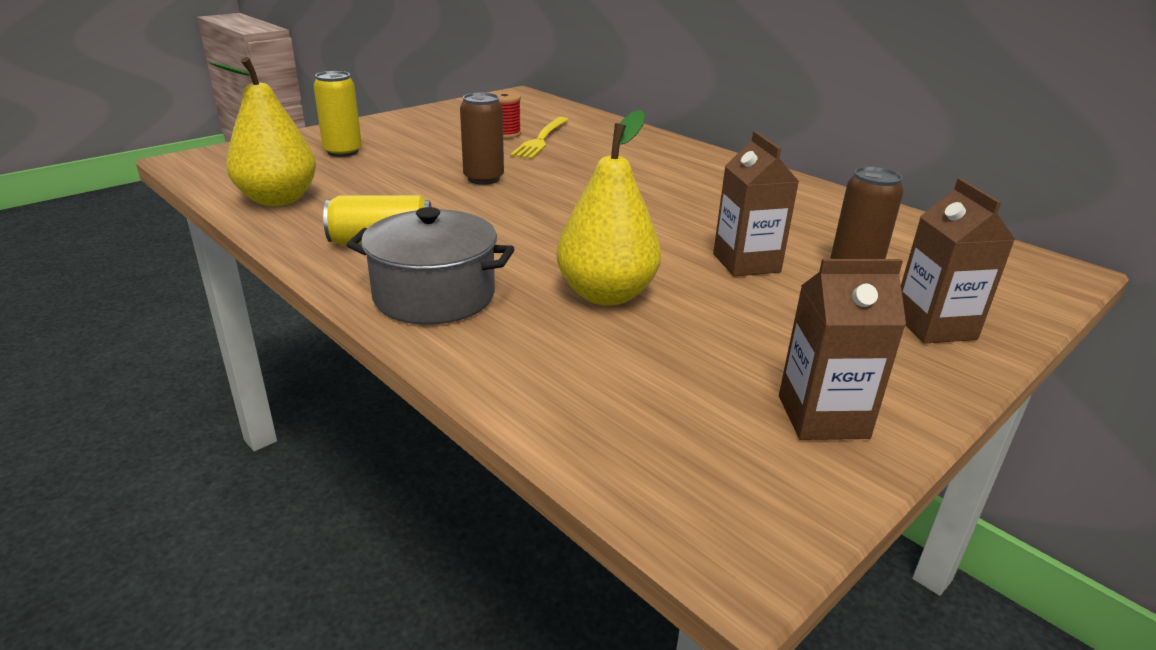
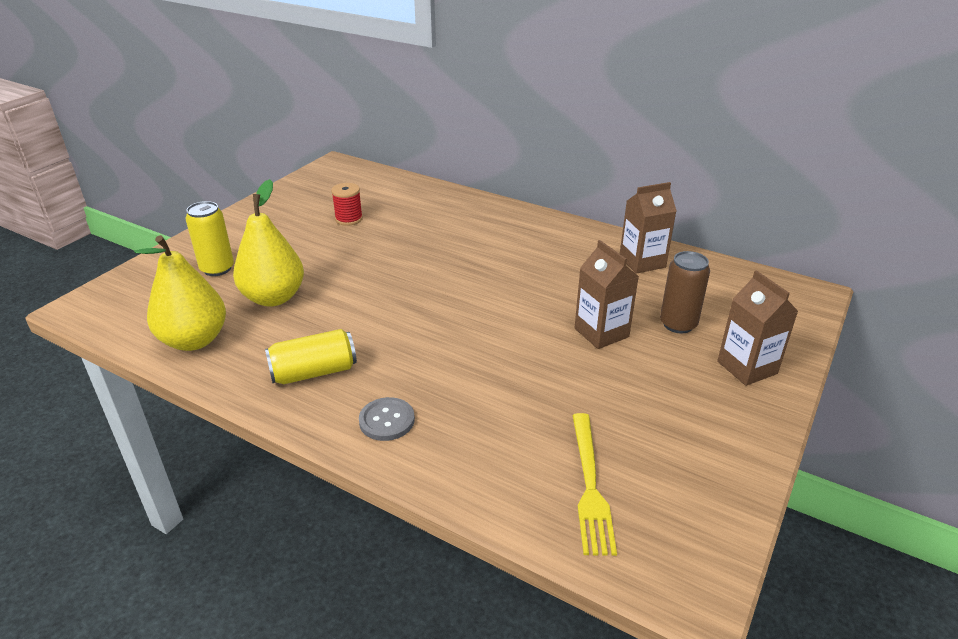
camera: 15 degrees left, 5 degrees up
grey pot [346,207,515,325] -> grey button [359,397,415,441]
brown can [460,93,504,185] -> none
yellow fork [510,117,569,159] -> yellow fork moved to [572,413,617,556]
yellow pear [556,110,661,306] -> yellow pear moved to [233,179,304,307]
brown carton [779,259,906,440] -> brown carton moved to [620,182,676,274]

